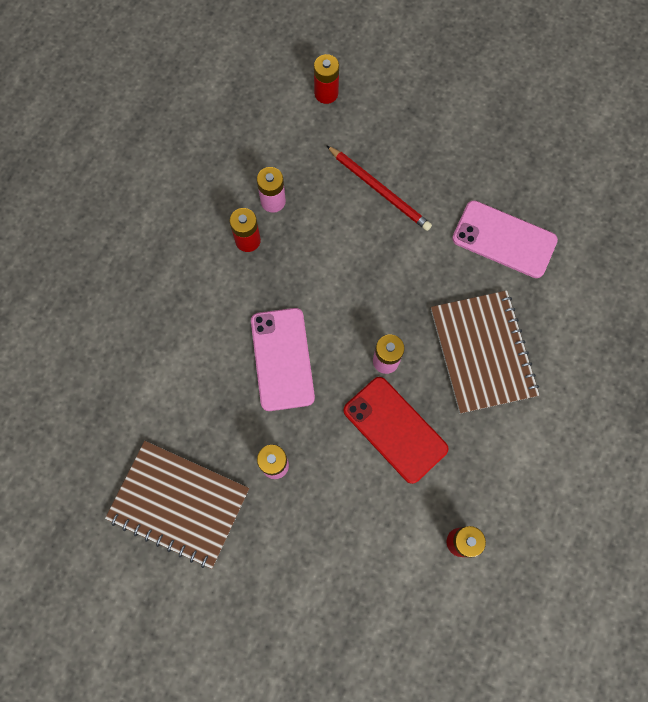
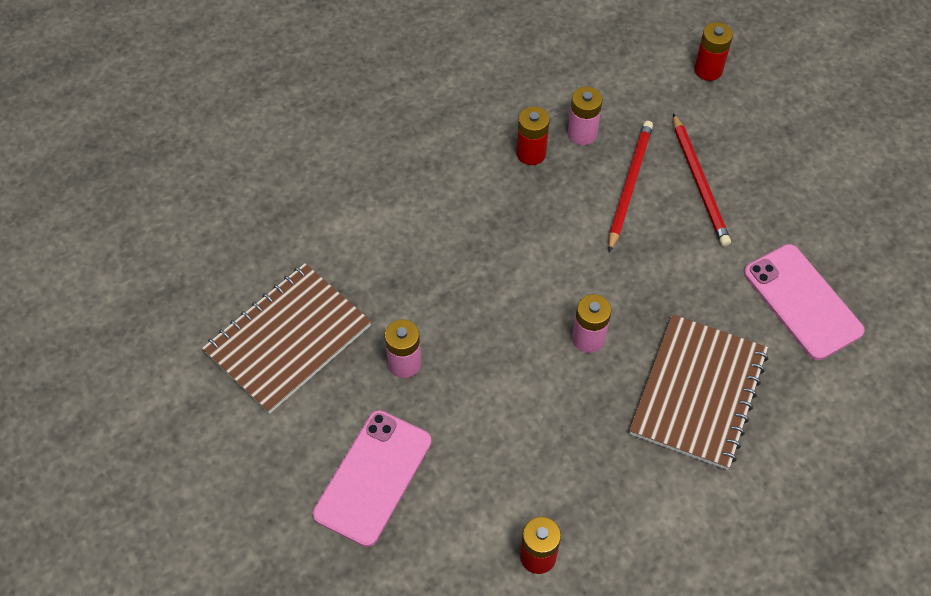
camera: 35 degrees right, 15 degrees down
brown notebook [105,441,249,569] -> brown notebook turned 75 degrees clockwise [202,263,371,414]
pink phone [251,308,315,411] -> pink phone moved to [313,410,432,547]
red phone [343,377,449,484] -> none
none -> red pencil [608,121,653,252]

